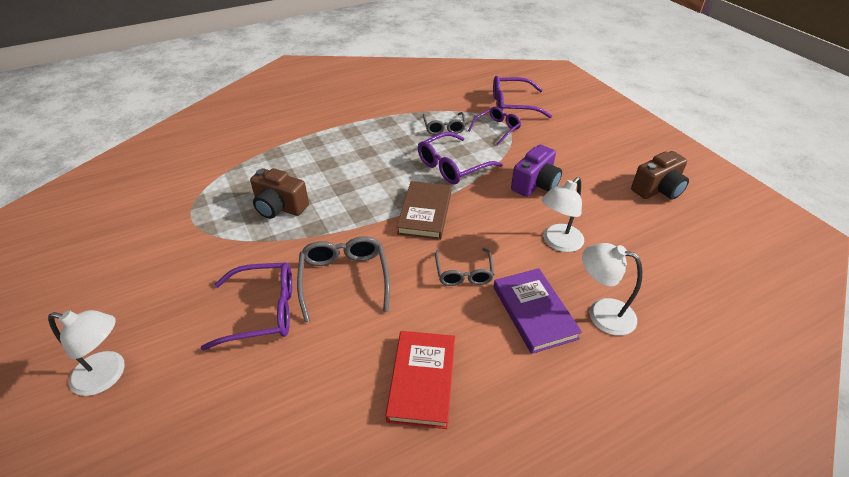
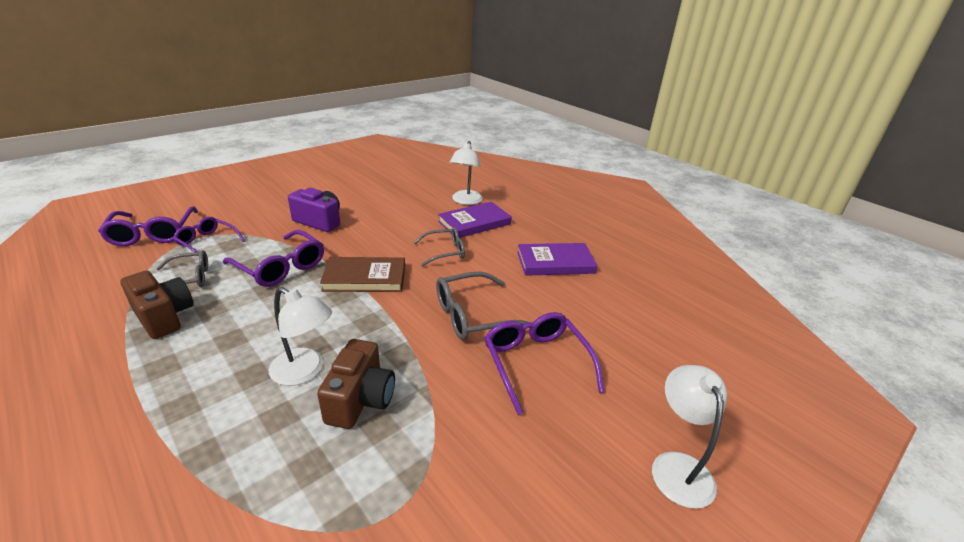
camera: 105 degrees left, 10 degrees down
red book [386,331,455,429] -> purple book [517,243,597,276]
white lamp [541,177,584,252] -> white lamp moved to [269,287,332,386]
brown camera [631,151,689,199] -> brown camera moved to [120,271,194,339]

